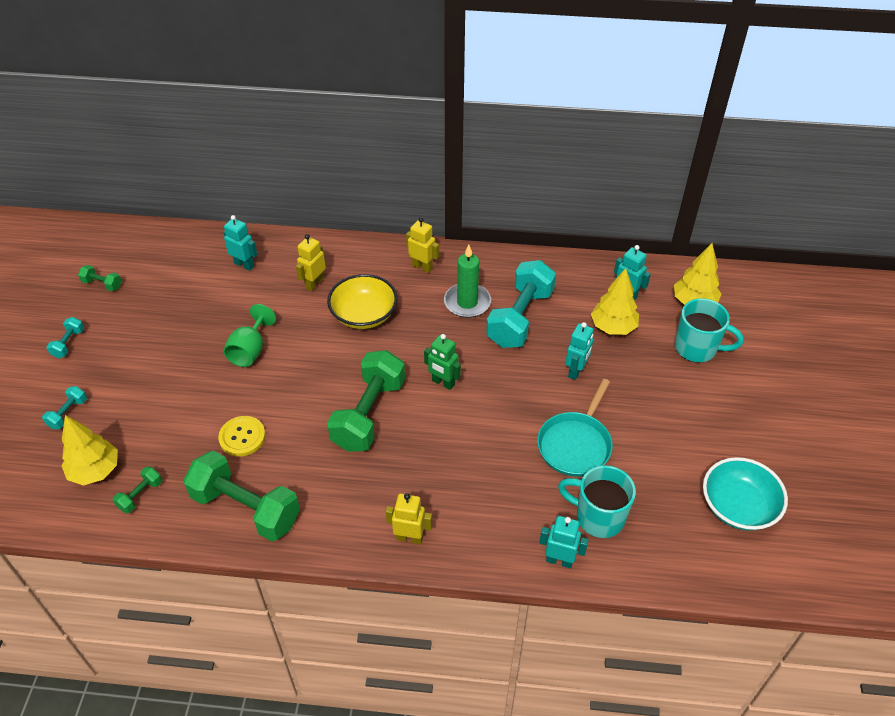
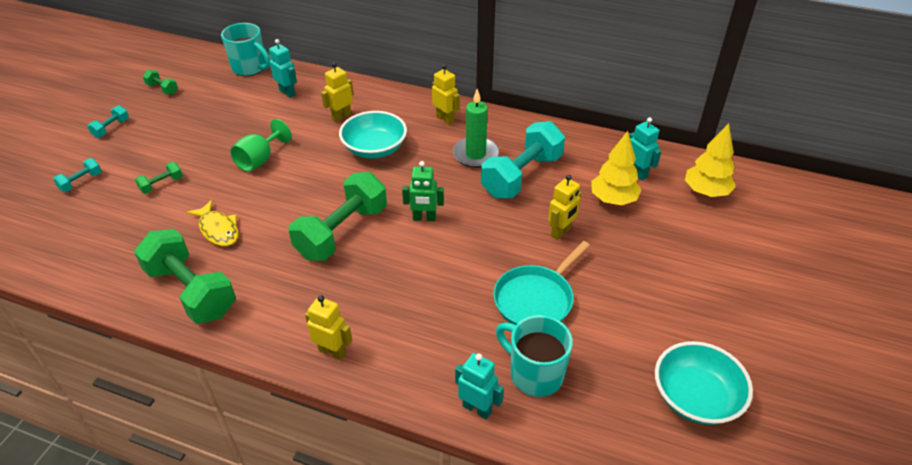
camera: 15 degrees right, 5 degrees down
yellow tree [62,415,118,486] -> none
green dumbbell [113,467,162,513] -> green dumbbell moved to [135,162,183,194]
yellow button [218,416,266,456] -> yellow fish [187,200,238,246]
yellow bowl [327,274,398,329] -> turquoise bowl [339,111,407,158]
green robot [424,334,461,390] -> green robot turned 45 degrees counterclockwise [402,161,444,221]
turquoise robot [565,322,594,380] -> yellow robot [548,175,581,240]
turquoise mug [675,298,744,363] -> turquoise mug moved to [221,23,270,76]

